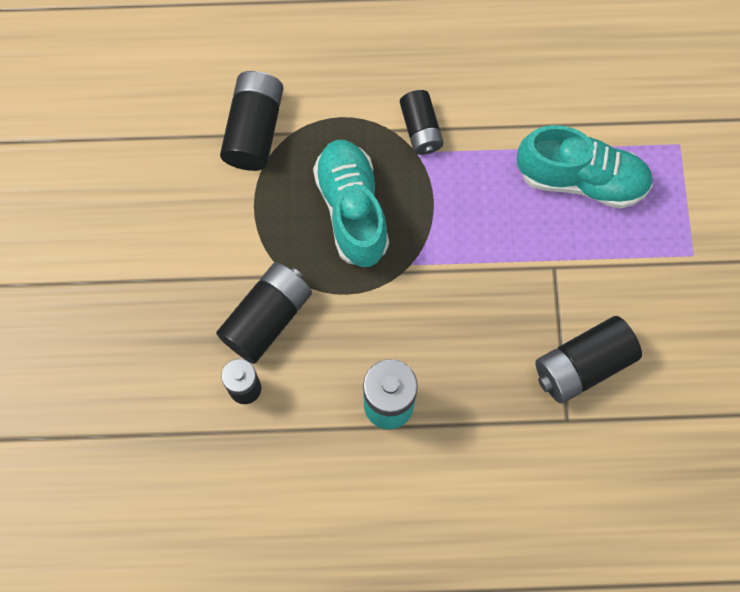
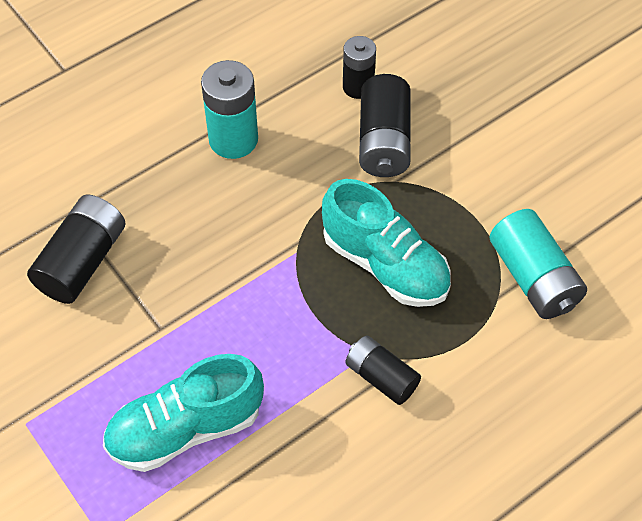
camera: 145 degrees right, 15 degrees down
black battery [220,71,283,171] -> turquoise battery [490,209,587,319]

